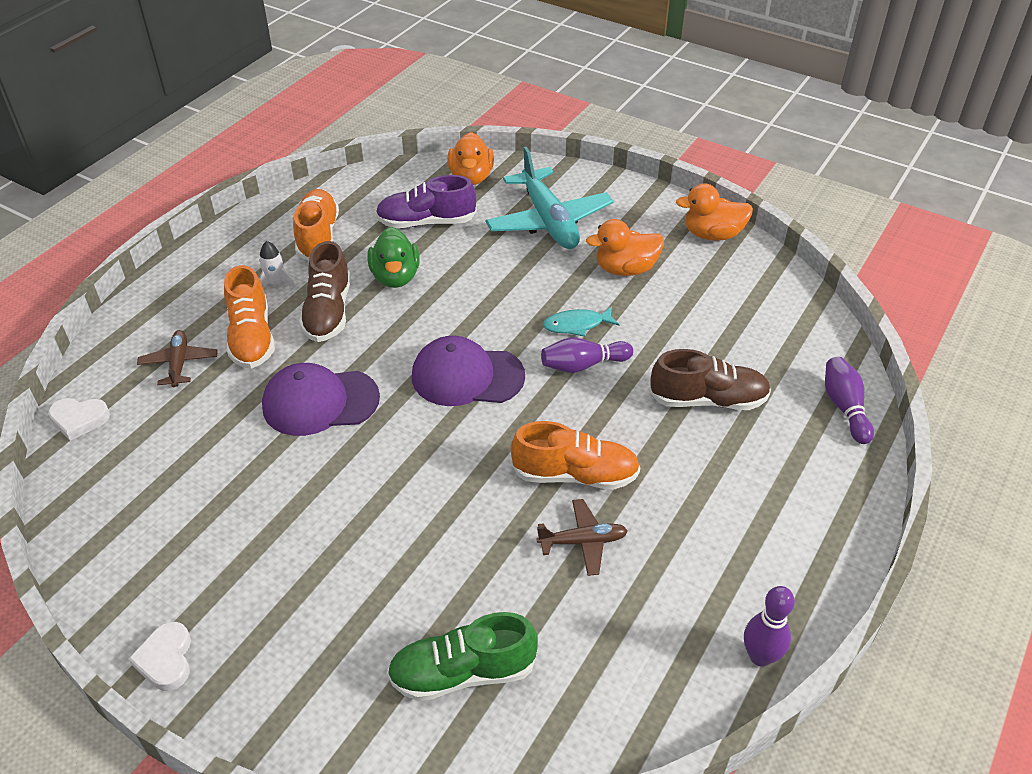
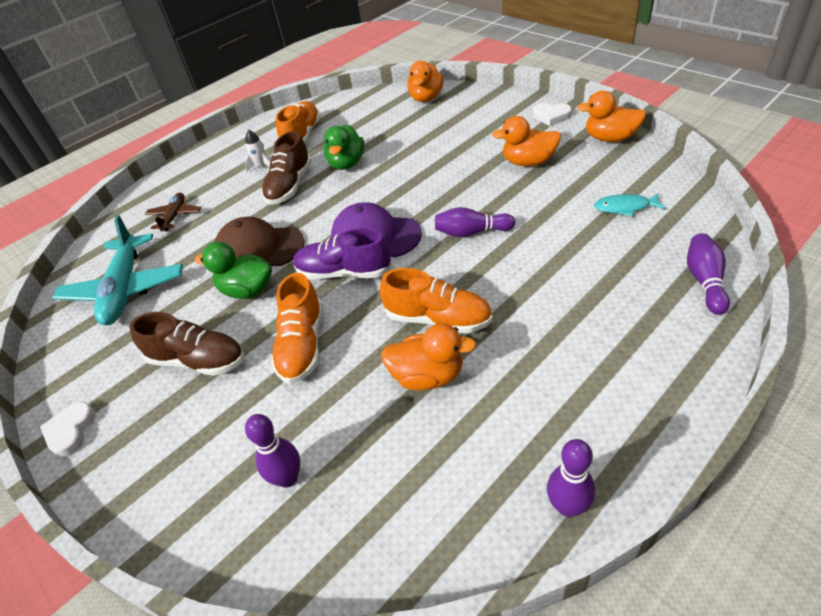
camera: 20 degrees right, 0 degrees up
white heart [48,398,110,441] -> white heart moved to [533,103,572,126]
orange shoe [224,265,275,369] -> orange shoe moved to [271,273,323,384]
purple cap [262,363,380,436] -> brown cap [215,217,305,266]
purple shoe [376,175,477,228] -> purple shoe moved to [293,228,392,280]
green shoe [387,612,538,701] -> purple bowling pin [245,414,300,488]
turquoise plane [485,147,614,249] -> turquoise plane moved to [52,215,183,325]
brown plane [537,499,628,576] -> orange duck [381,323,477,391]
turquoise fish [543,306,619,337] -> turquoise fish moved to [594,193,666,217]
brown shoe [649,349,771,410] -> brown shoe moved to [129,312,244,376]
none -> green duck [195,242,272,299]

